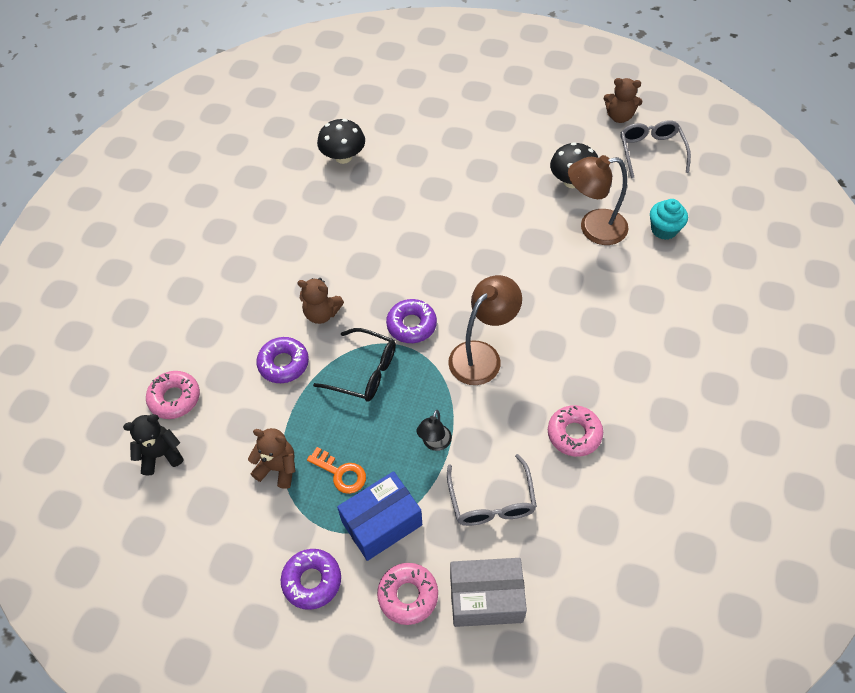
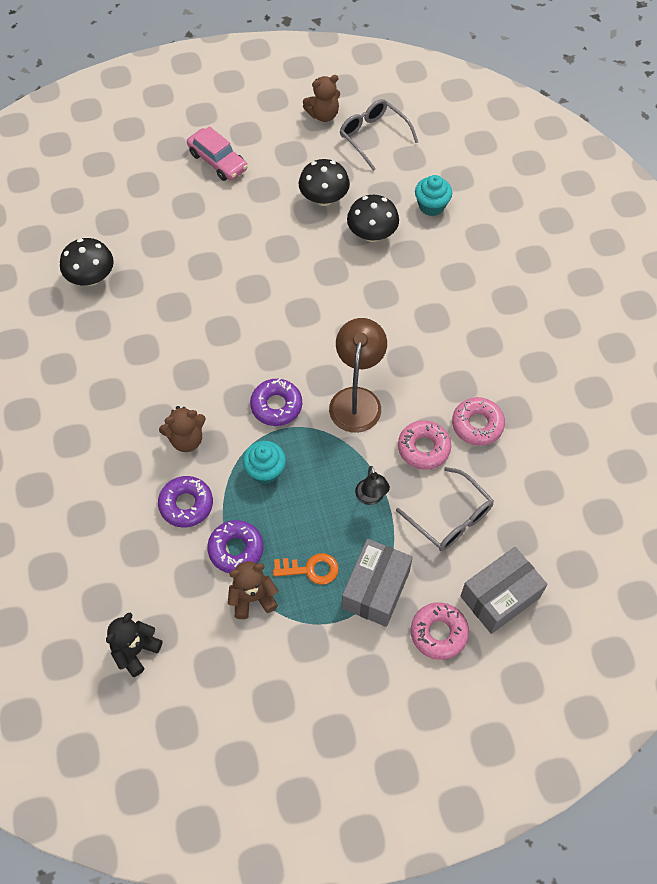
camera: 35 degrees left, 5 degrees up
pink donut [146,371,200,419] -> pink donut moved to [398,420,451,470]
purple donut [281,549,341,610] -> purple donut moved to [207,520,263,573]
black glasses [313,328,396,401] -> turquoise cupcake [243,441,286,484]
blue box [337,471,422,561] -> grey box [342,539,413,627]
brown lamp [568,155,629,245] -> black mushroom [347,195,399,242]
none -> pink car [187,126,248,181]

